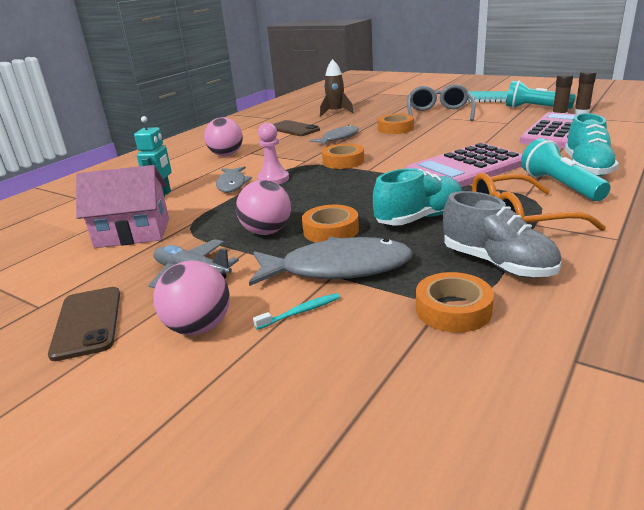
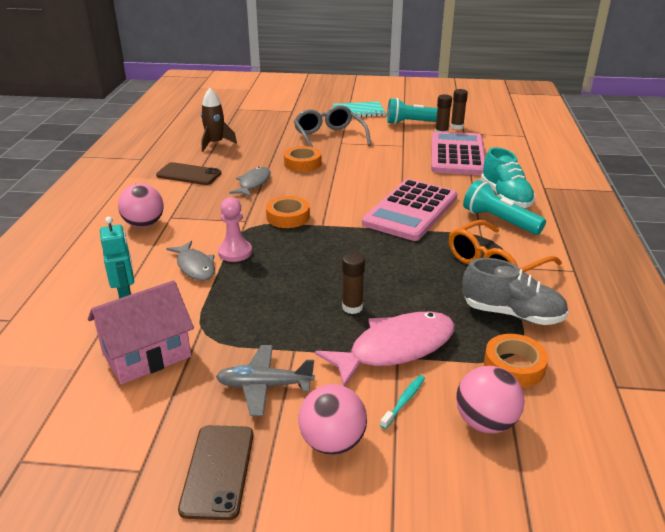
camera: 30 degrees left, 5 degrees up
brown phone [48,287,120,361] -> brown phone turned 45 degrees clockwise [178,425,253,520]
pink ball [236,180,291,235] -> pink ball moved to [456,366,524,433]
grey fish [249,237,413,286] -> pink fish [315,312,455,386]
orange tape [302,205,359,242] -> brown glue stick [342,253,365,314]
turquoise shoe [373,168,462,225] -> none

